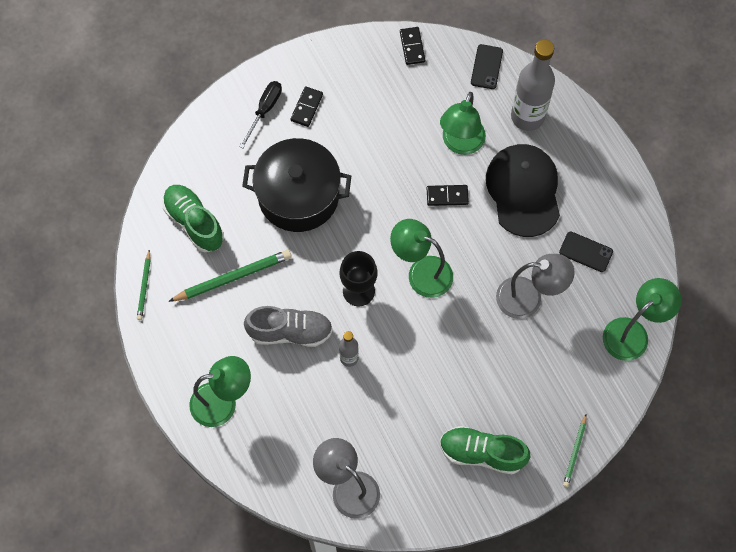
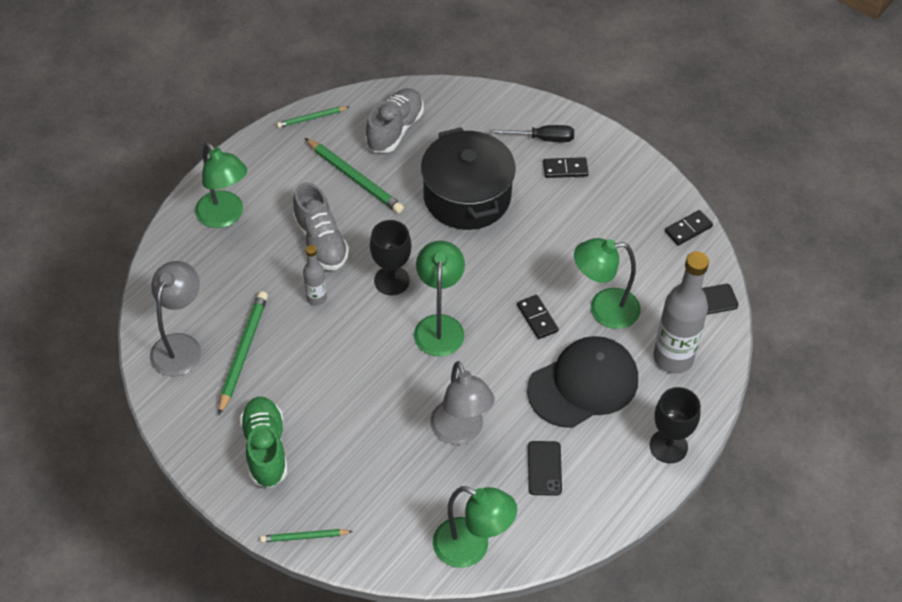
camera: 65 degrees right, 15 degrees down
green shoe [163,185,224,252] -> grey shoe [365,88,424,153]
none -> green pencil [218,291,268,416]
none -> black goblet [650,387,701,463]

